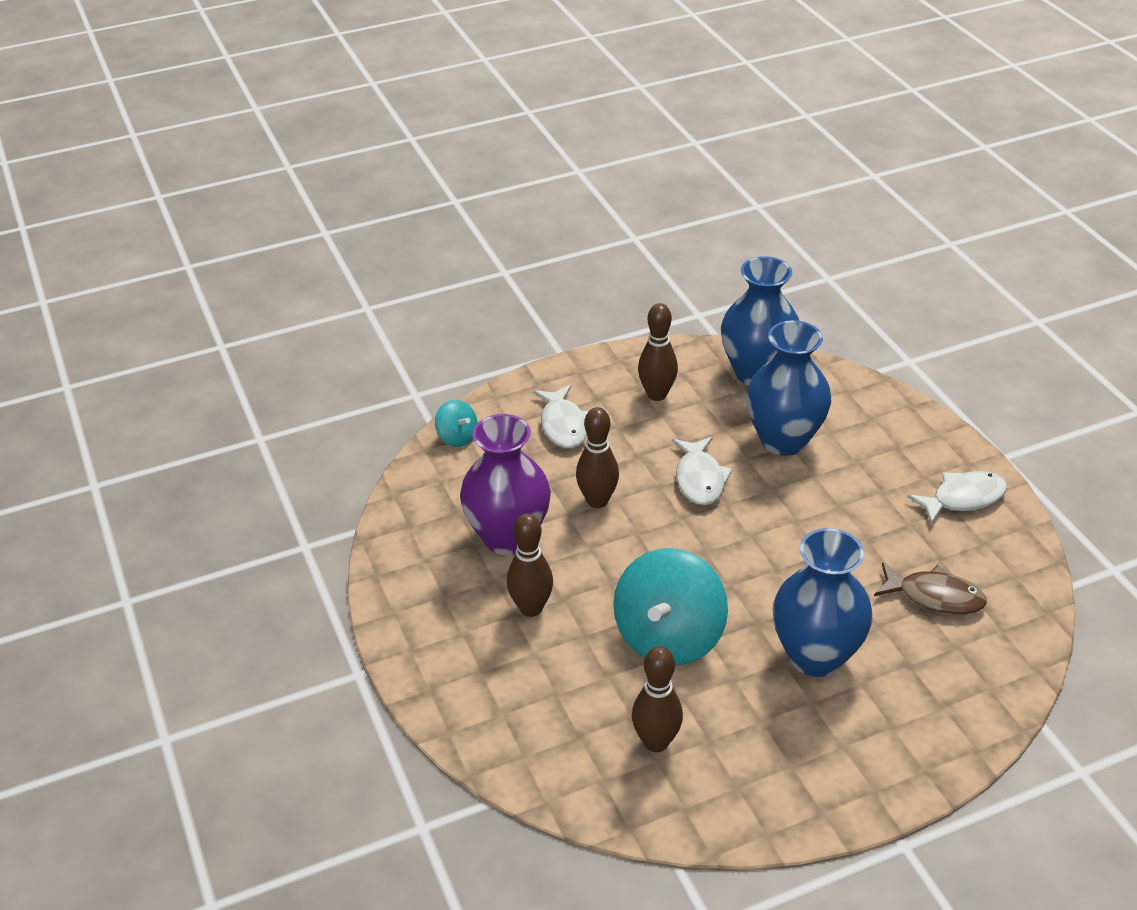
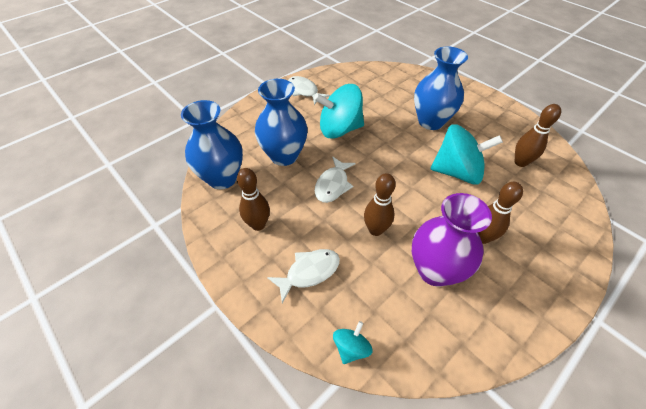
camera: 110 degrees left, 10 degrees up
white fish [672,437,733,505] -> white fish turned 135 degrees clockwise [315,156,356,203]
brown fish [874,563,987,615] -> none
none -> turquoise spinning top [314,84,364,139]

